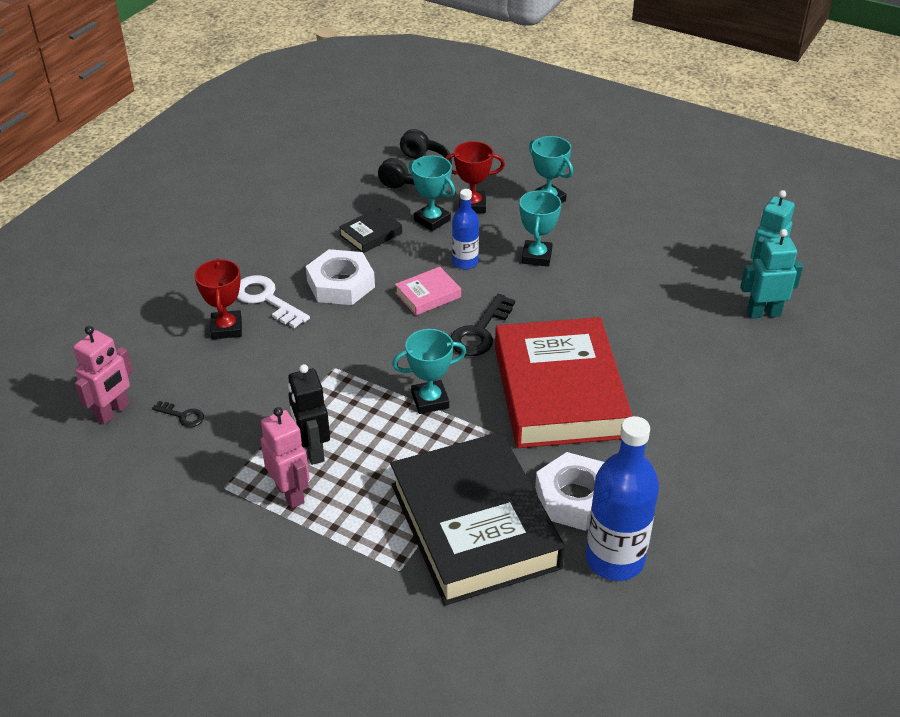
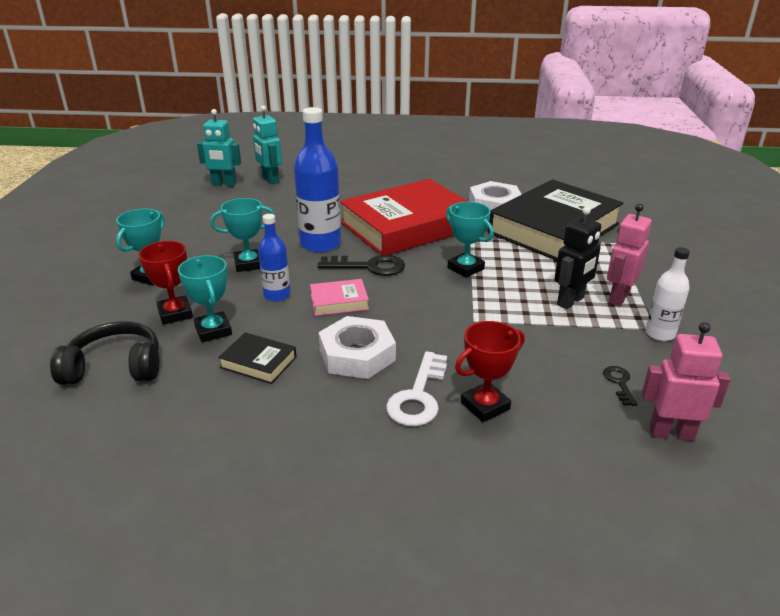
camera: 115 degrees left, 10 degrees down
pink book [395,267,461,315] -> pink book turned 45 degrees counterclockwise [310,279,369,316]
turquoise trophy [409,155,455,231] -> turquoise trophy turned 45 degrees counterclockwise [178,255,232,342]
blue bottle [586,416,659,581] -> blue bottle moved to [294,107,341,252]
none -> white bottle [645,247,690,341]

